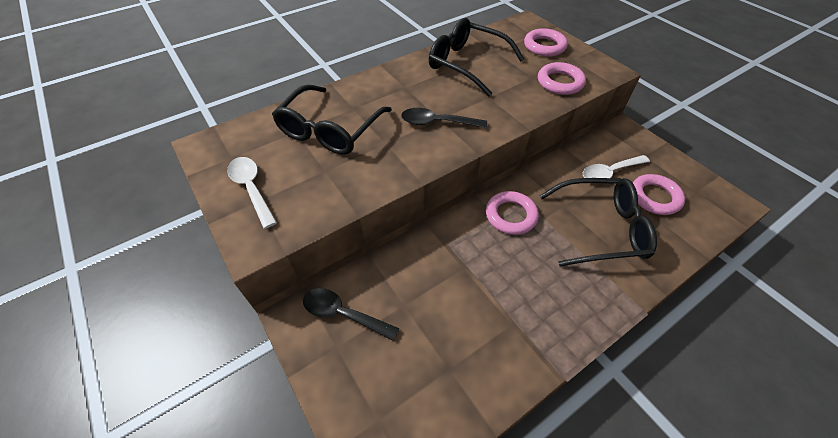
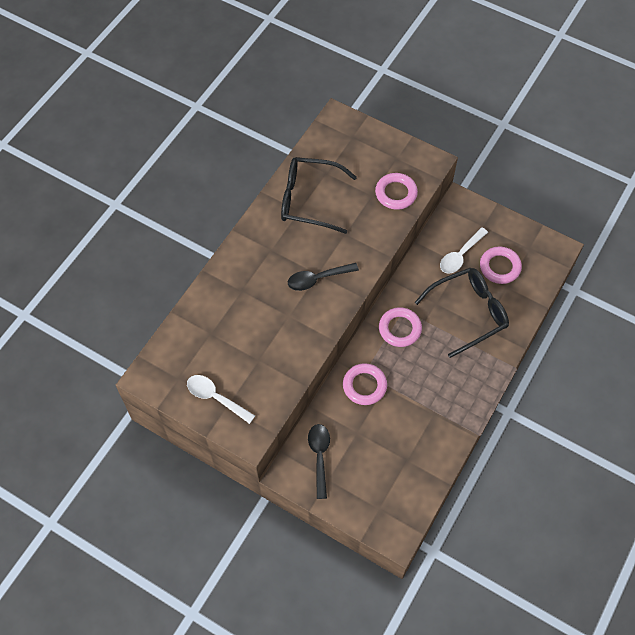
camera: 25 degrees left, 10 degrees up
black glasses [272,85,392,155] -> none
black spoon [303,288,399,341] -> black spoon turned 90 degrees clockwise [308,424,330,499]
pink ring [524,28,568,56] -> pink ring moved to [343,363,387,405]

